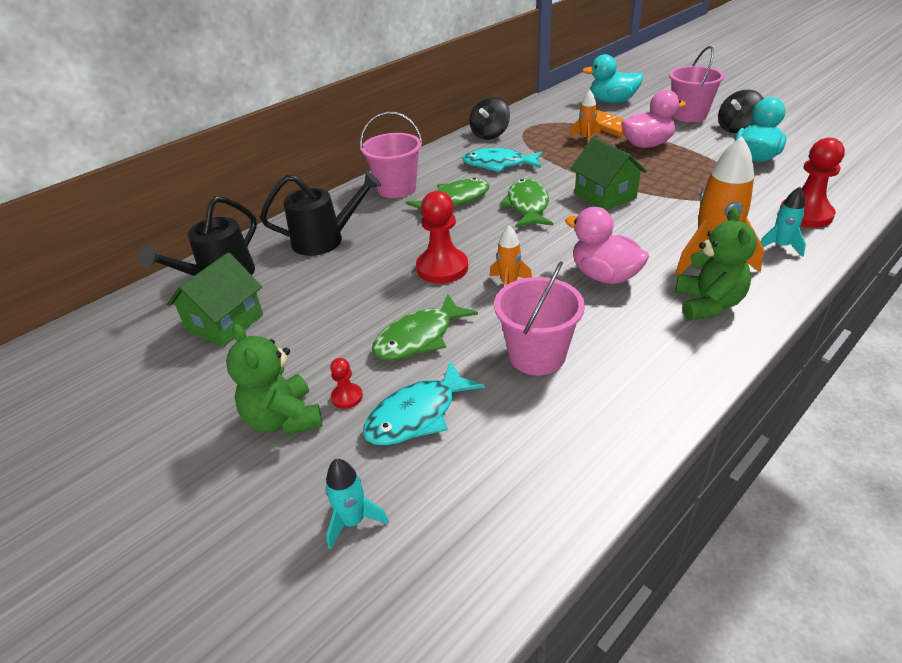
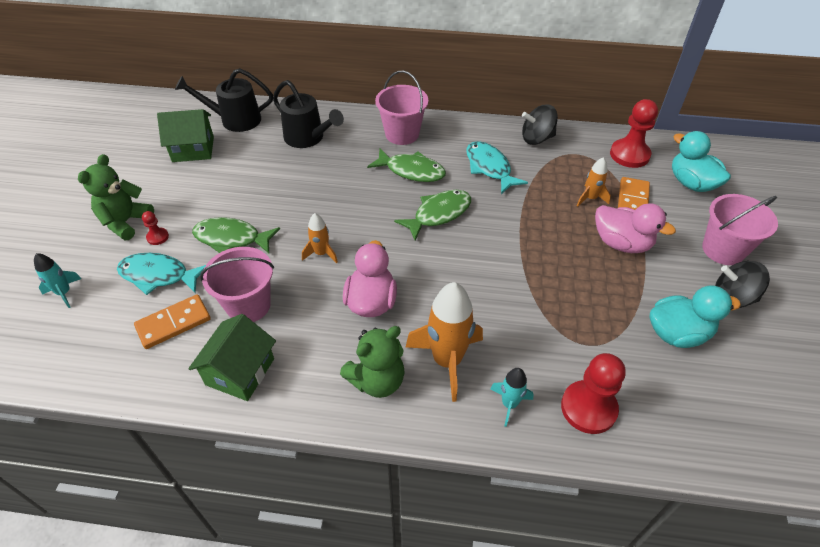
camera: 50 degrees right, 10 degrees up
red pawn [416,191,468,284] -> red pawn moved to [610,99,658,168]
green house [570,137,647,211] -> green house moved to [188,314,276,401]
none -> orange domino [134,294,211,349]

